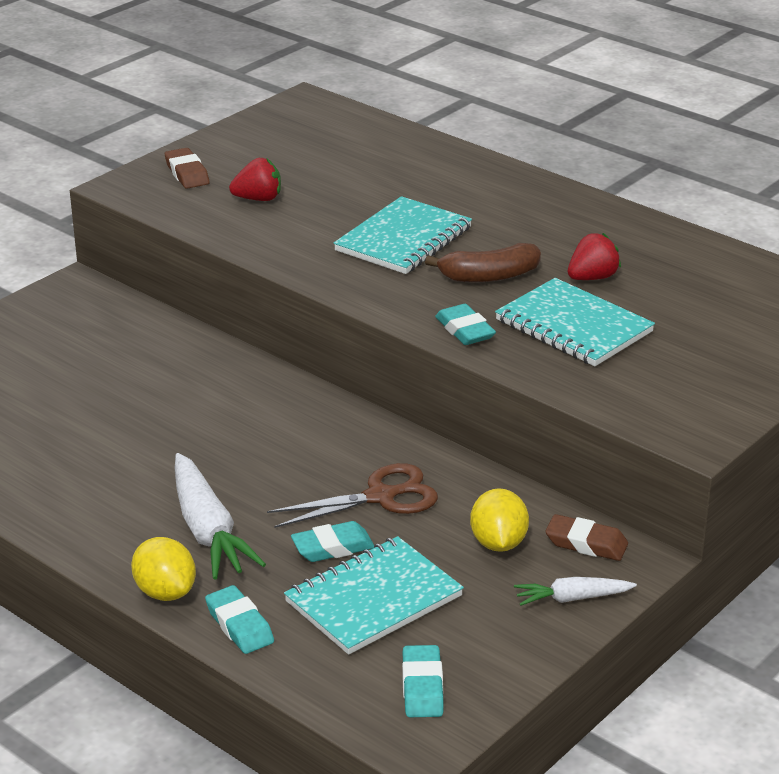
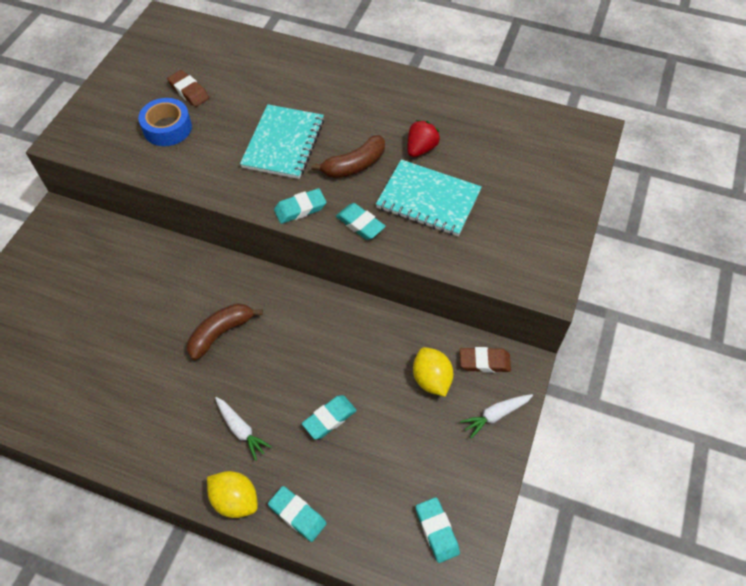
camera: 20 degrees left, 25 degrees up
brown eraser [165,148,210,189] -> brown eraser moved to [167,70,209,107]
white carrot [175,453,266,579] -> white carrot [215,397,272,461], size x0.56
red strawberry [229,158,281,201] -> blue tape [138,98,192,146]
brown scissors [267,463,438,528] -> none
turquoise notebook [284,536,464,655] -> none
none -> brown banana [187,303,263,360]
none -> turquoise eraser [274,188,326,224]

